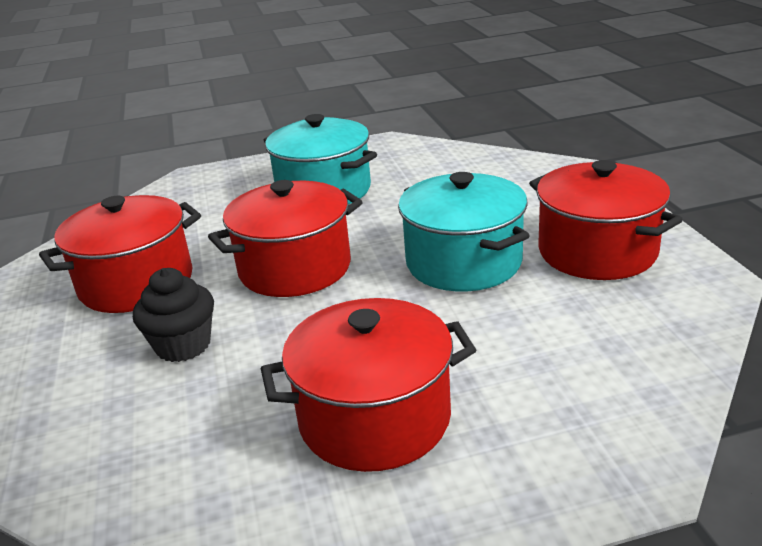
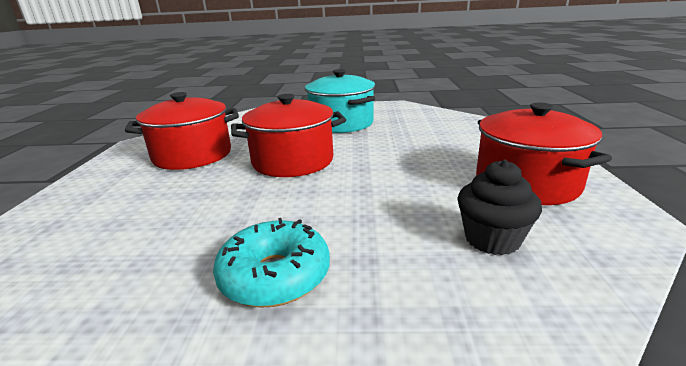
camera: 15 degrees right, 5 degrees down
black cupcake [133,268,214,362] -> black cupcake moved to [457,160,542,255]
red pot [261,298,476,472] -> turquoise donut [213,218,330,307]
turquoise pot [398,172,530,291] -> none

